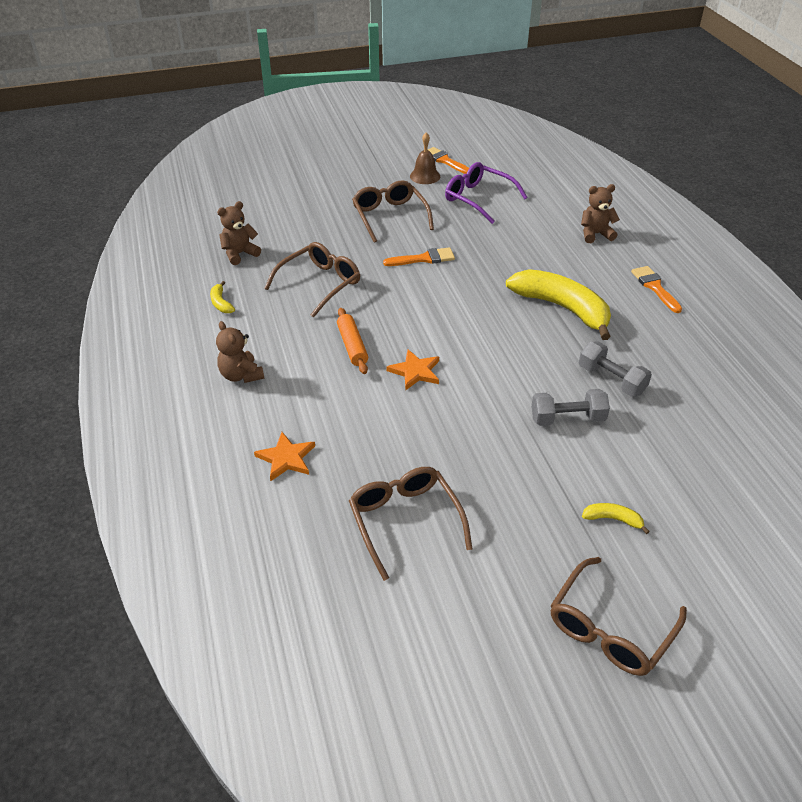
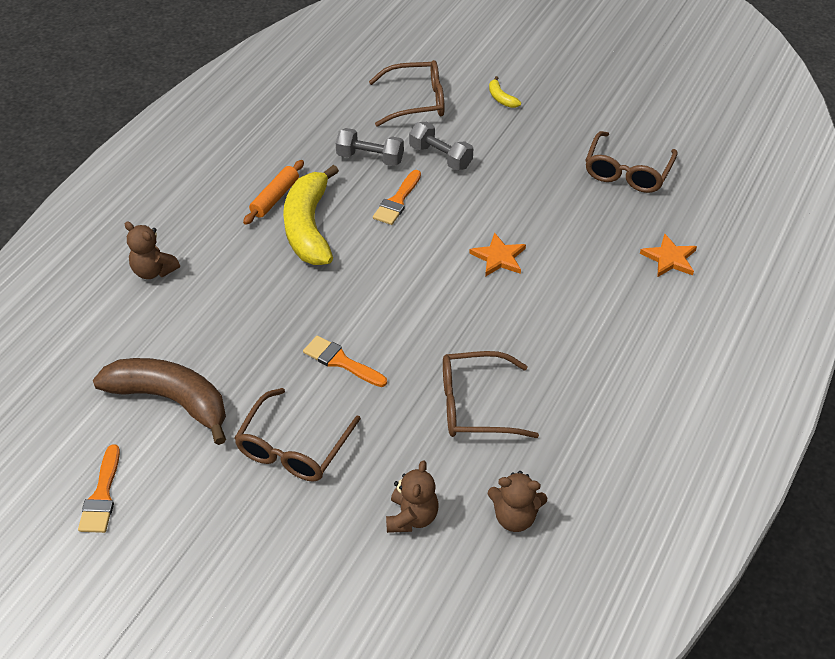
camera: 135 degrees left, 5 degrees up
yellow banana [210,281,235,313] -> none
brown teddy bear [216,321,264,383] -> brown teddy bear moved to [386,461,439,533]
orange rolling pin [337,308,368,374] -> orange rolling pin moved to [243,160,304,225]
brown bell [410,133,440,184] -> none
purple glasses [445,162,528,224] -> brown banana [93,358,226,445]
brown glasses [551,557,687,676] -> brown glasses moved to [369,60,445,127]
grey dumbbell [579,342,652,396] -> grey dumbbell turned 75 degrees counterclockwise [336,128,404,166]
orange brush [631,266,682,313] -> orange brush moved to [373,170,421,225]

